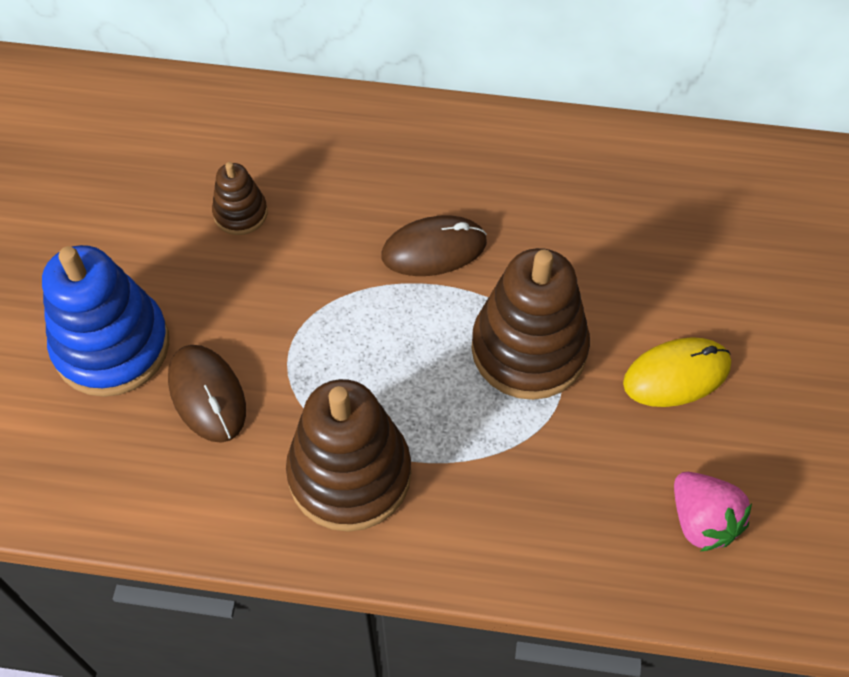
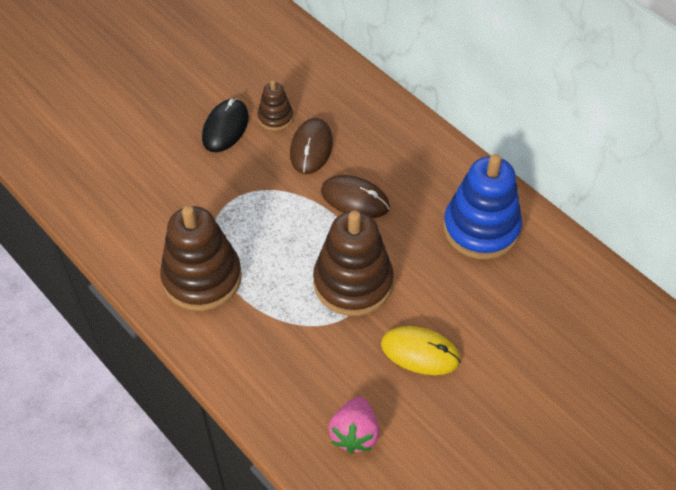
camera: 40 degrees right, 5 degrees down
blue stacking toy [42,245,169,397] -> blue stacking toy moved to [443,154,522,259]
brown mouse [168,345,246,443] -> brown mouse moved to [290,118,333,174]
none -> black mouse [202,99,249,152]

